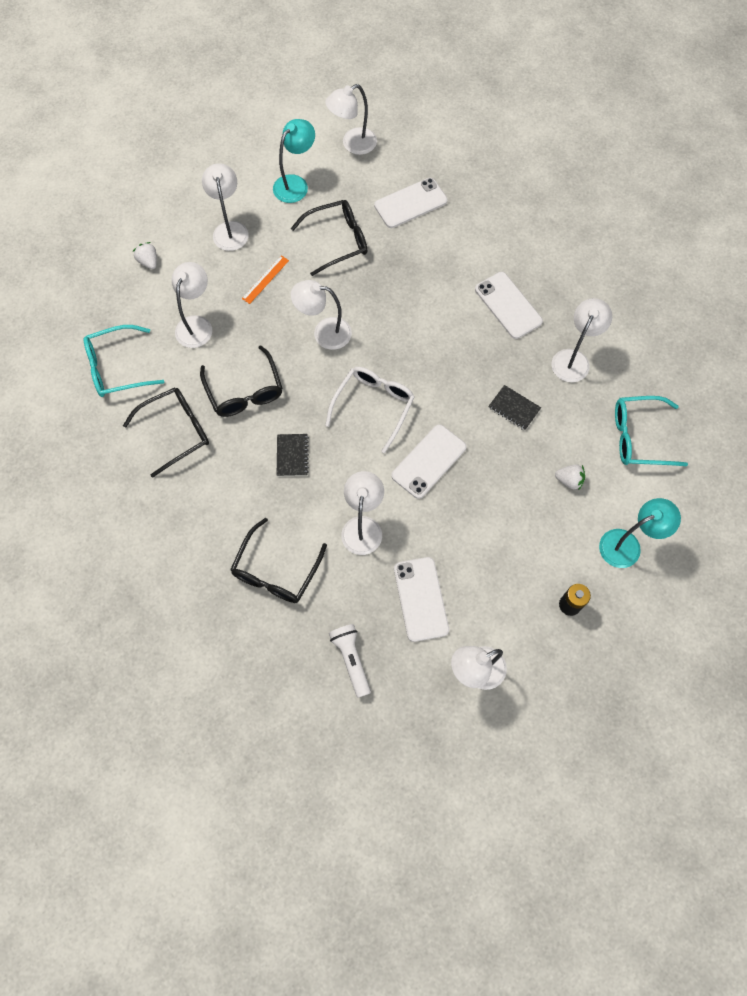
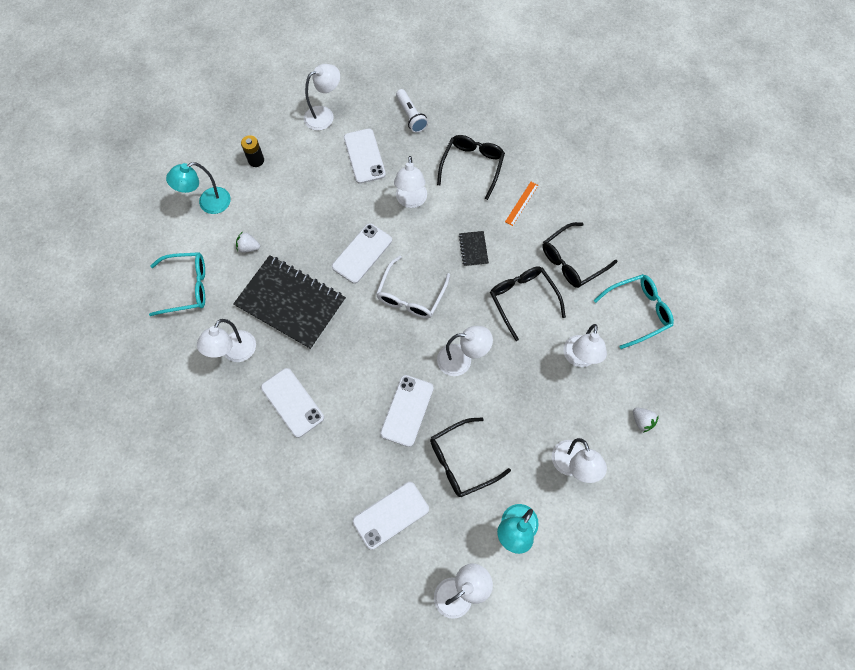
camera: 175 degrees right, 0 degrees up
orange ruler [242,256,289,304] -> orange ruler moved to [505,182,538,226]
black notebook [488,385,541,430] -> black notebook [233,255,346,350], size x2.45
none -> white phone [380,375,434,447]

